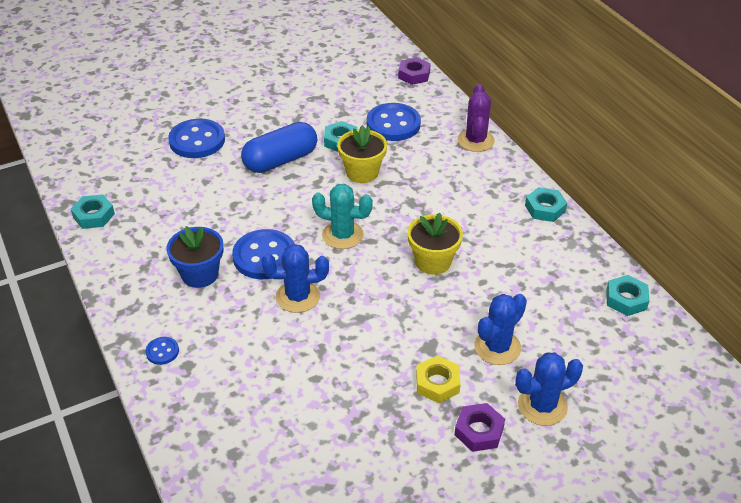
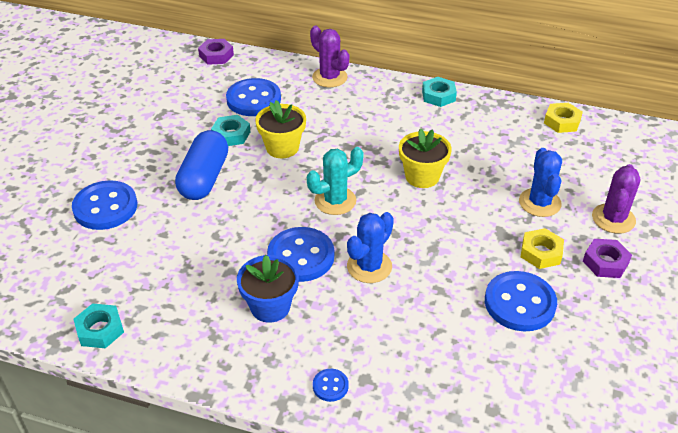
camera: 45 degrees left, 0 degrees up
blue cactus [515,352,583,426] -> purple cactus [592,164,640,234]
turquoise nut [606,275,649,316] -> yellow nut [544,103,583,133]
none -> blue button [485,271,557,331]

